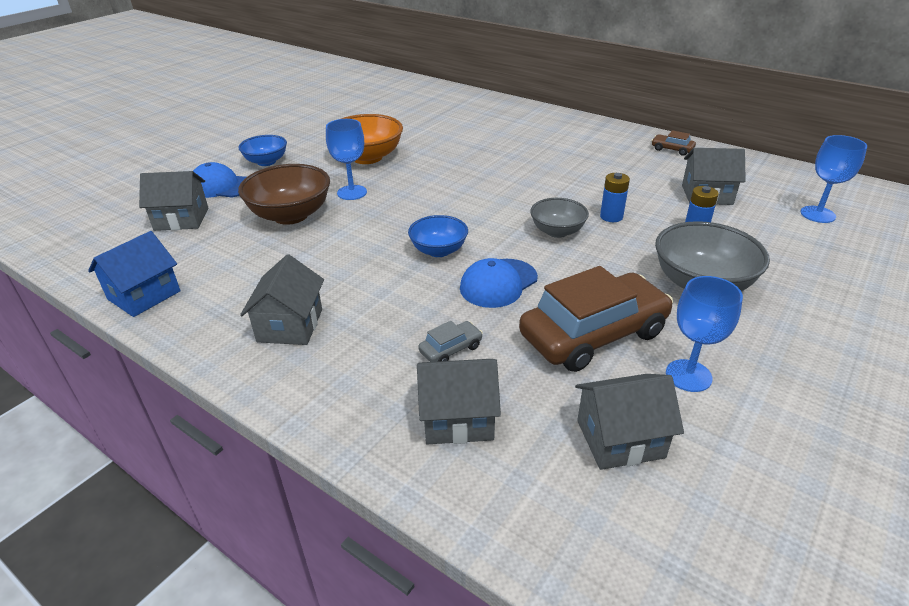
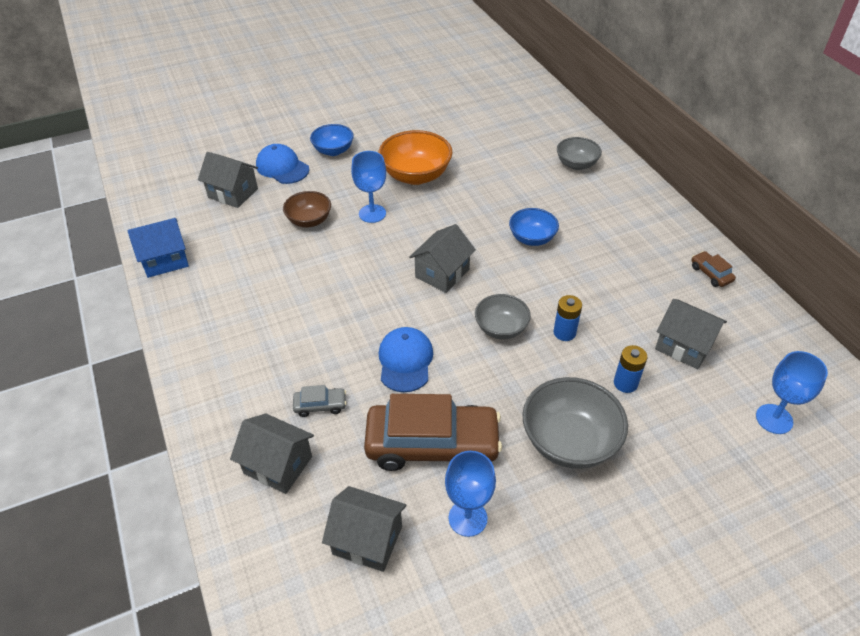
camera: 30 degrees right, 10 degrees up
brown bowl [238,164,330,225] -> brown bowl [283,191,331,227], size x0.62
grey house [240,254,324,345] -> grey house moved to [409,224,476,293]
blue bowl [408,215,468,257] -> blue bowl moved to [509,208,559,246]
blue cap [460,258,538,308] -> blue cap turned 105 degrees clockwise [379,327,433,392]
none -> grey bowl [557,137,602,170]

